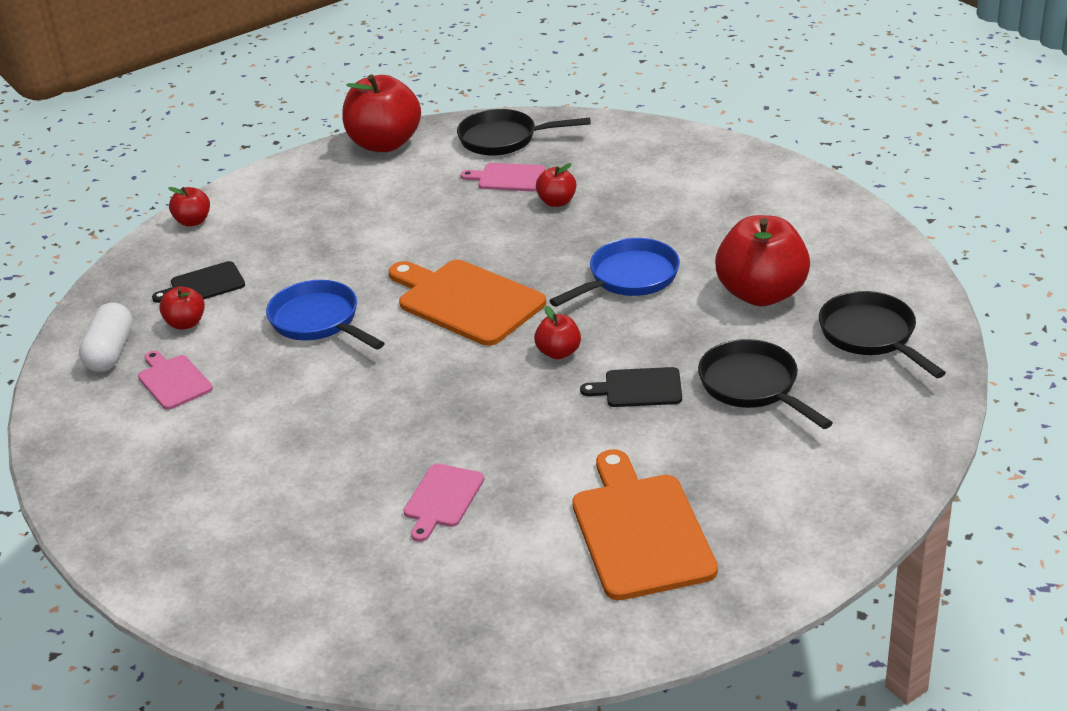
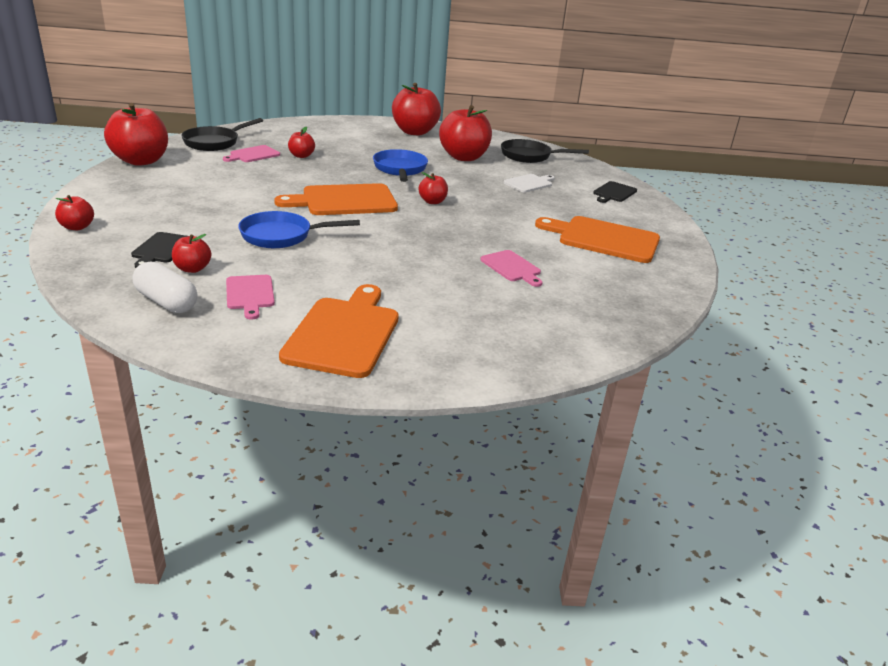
camera: 60 degrees left, 5 degrees down
pink cutting board [138,351,213,410] -> pink cutting board turned 105 degrees counterclockwise [226,275,275,319]
black cutting board [580,367,682,407] -> black cutting board moved to [593,181,637,203]
black pan [698,339,833,429] -> white cutting board [503,174,555,192]
none -> orange cutting board [279,284,399,378]
none -> red apple [392,83,441,135]

